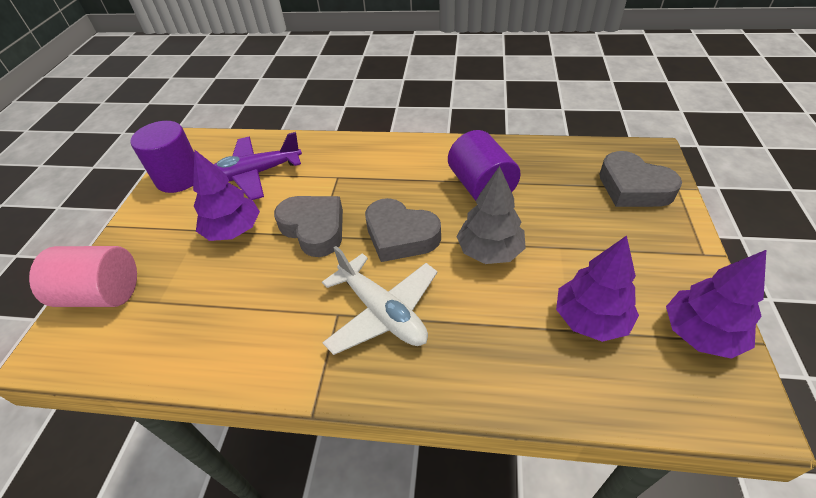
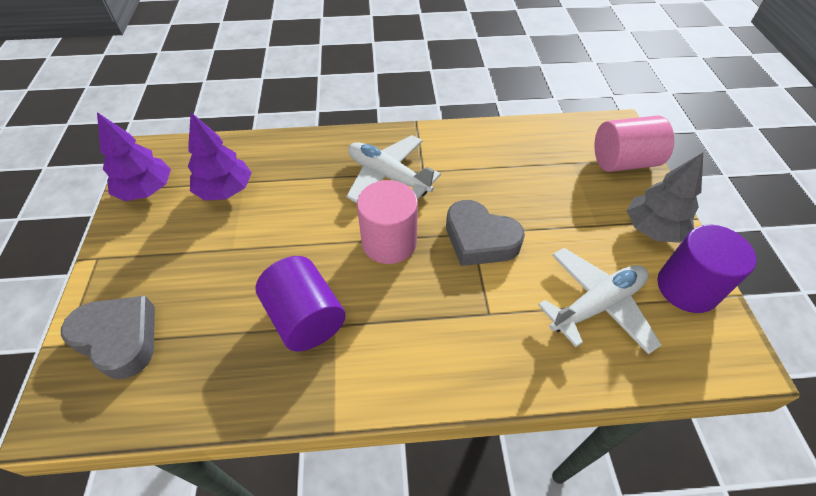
camera: 165 degrees right, 5 degrees up
purple tree [193,149,260,241] -> none
purple plane [214,132,302,200] -> white plane [538,248,661,355]
grey heart [365,198,441,262] -> pink cylinder [357,180,418,264]
grey tree [456,166,526,264] -> grey tree moved to [627,153,703,243]

